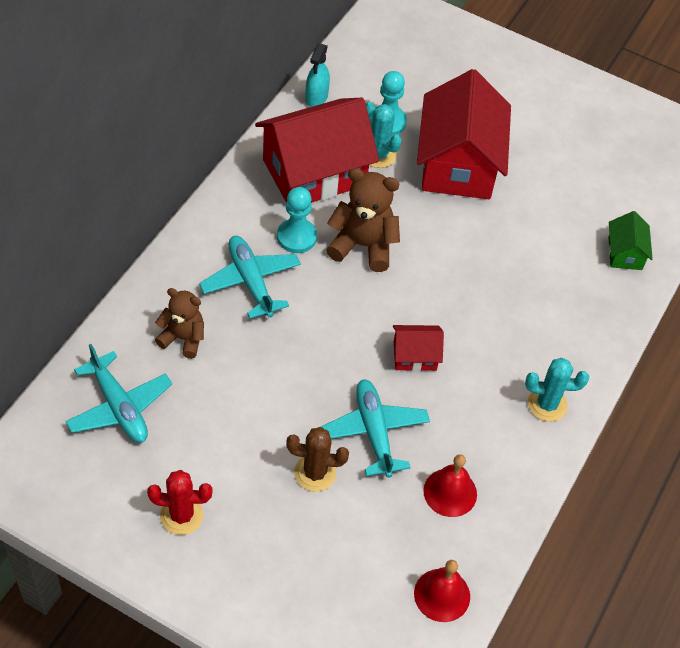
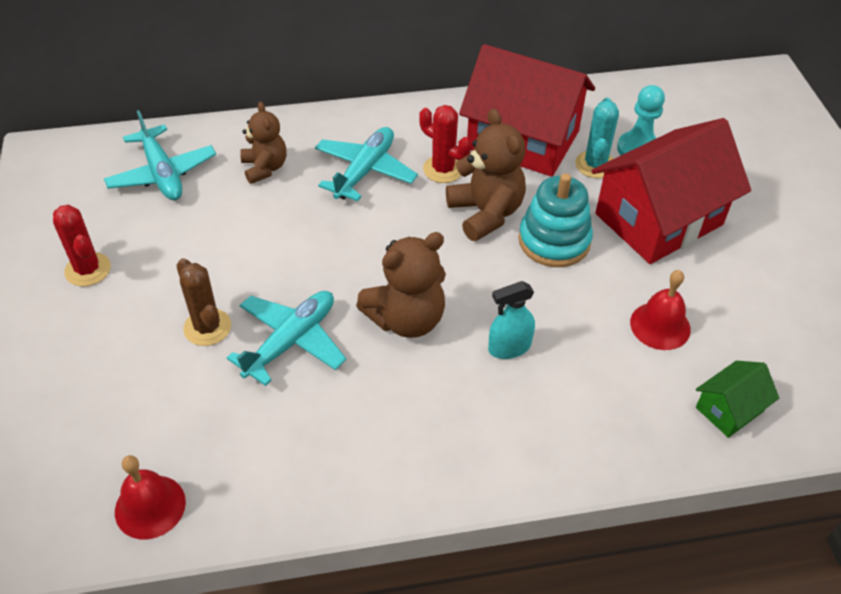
camera: 55 degrees right, 5 degrees down
turquoise plane [65,344,172,442] -> turquoise plane turned 45 degrees counterclockwise [104,110,216,200]
turquoise pawn [277,187,317,253] -> red cactus [419,105,471,183]
turquoise spray bottle [305,43,330,107] -> turquoise spray bottle moved to [488,281,535,359]
red house [393,325,444,371] -> brown teddy bear [356,232,446,338]
red bell [423,454,477,517] -> red bell moved to [630,270,691,350]
turquoise cactus [525,358,589,422] -> none
none -> turquoise stacking toy [518,173,593,267]

